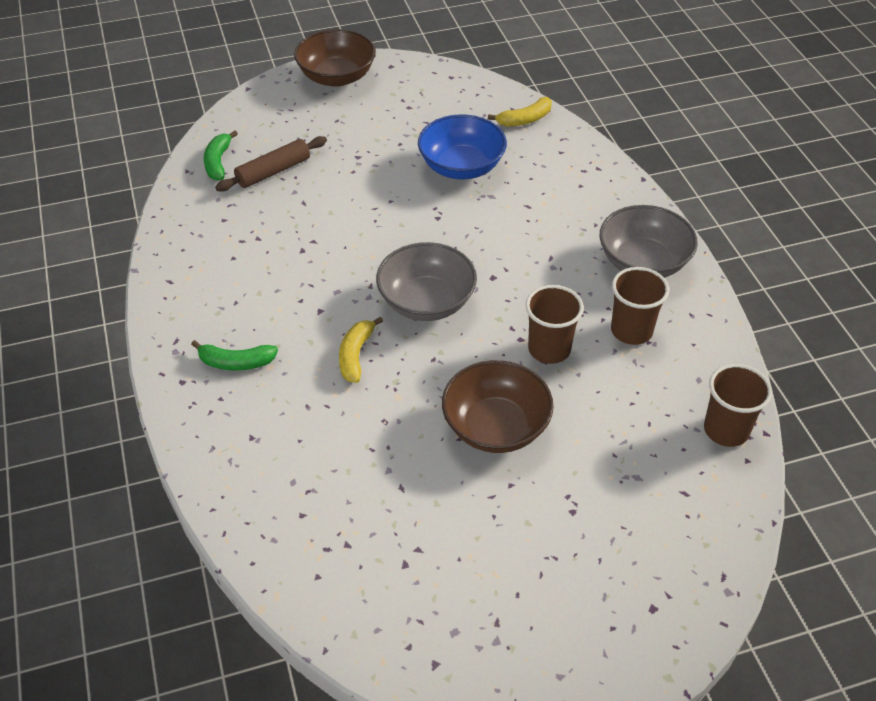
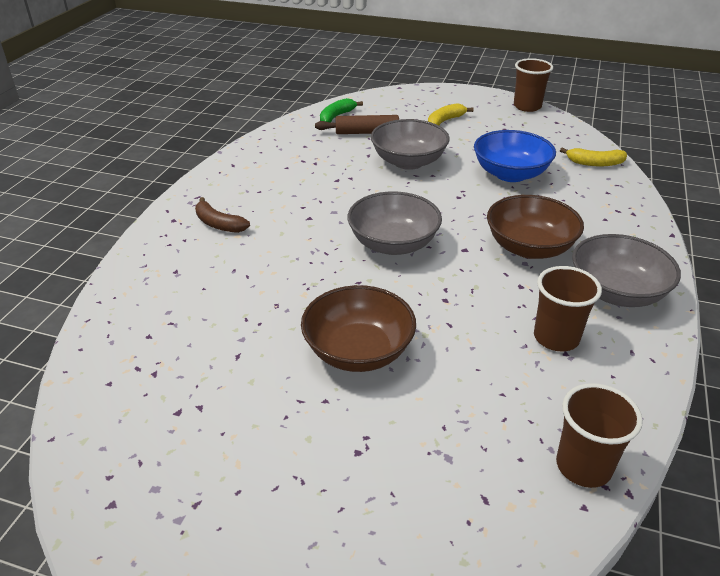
camera: 35 degrees right, 10 degrees down
green banana [191,340,278,371] -> brown banana [195,197,250,233]
brown bowl [294,29,376,87] -> brown bowl moved to [487,195,584,259]
yellow banana [339,317,383,383] -> yellow banana moved to [428,103,474,125]
brown cup [525,285,584,364] -> brown cup moved to [514,58,553,112]
none -> grey bowl [371,119,450,170]

